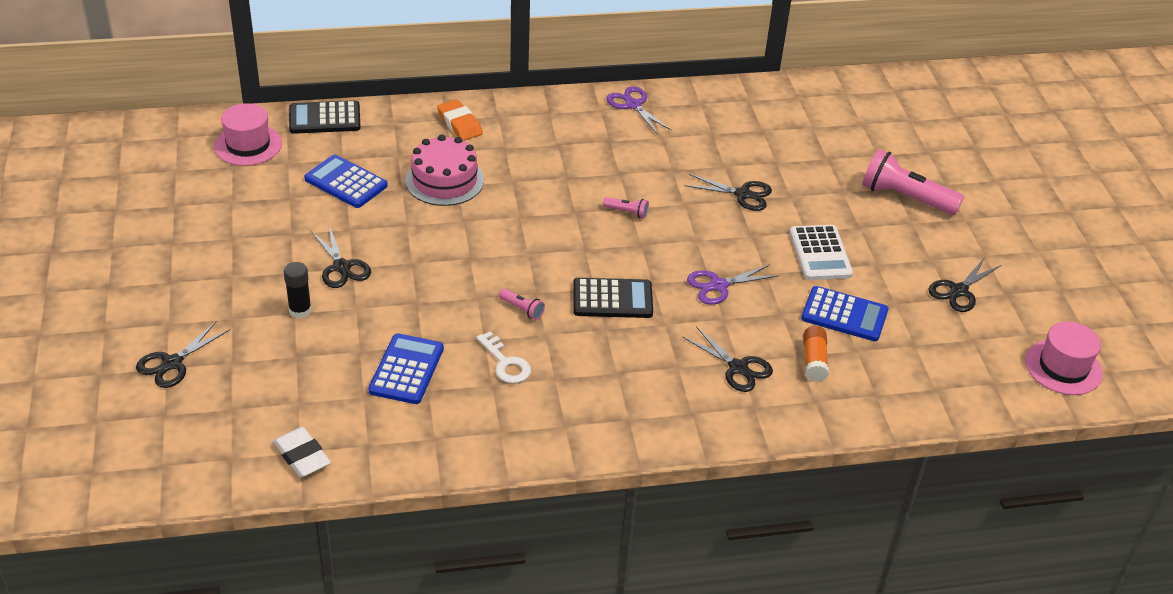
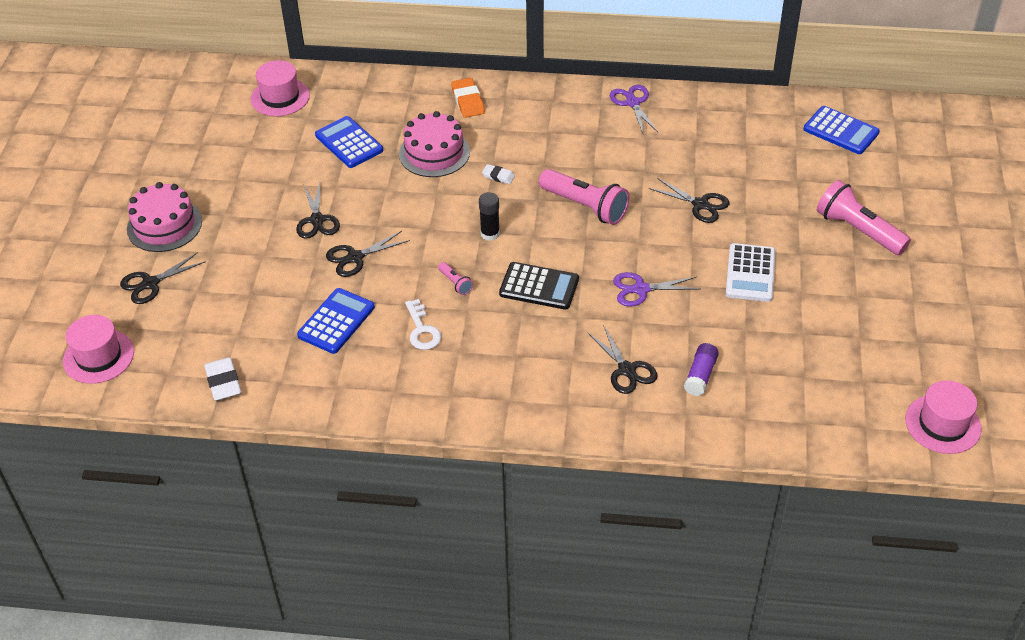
camera: 20 degrees right, 5 degrees up
black glue stick [284,262,312,318] -> black glue stick moved to [479,192,500,241]
black calculator [289,100,361,134] -> none
pink flashlight [603,197,649,219] -> pink flashlight [539,169,629,225], size x2.21
blue calculator [801,286,888,341] -> blue calculator moved to [804,106,880,154]
orange glue stick [803,326,829,382] -> purple glue stick [684,343,719,396]
black scissors [928,257,1001,312] -> black scissors moved to [326,231,410,277]
none -> pink hat [63,315,134,384]
none -> pink cake [127,182,202,252]
none -> white eraser [482,164,515,184]

